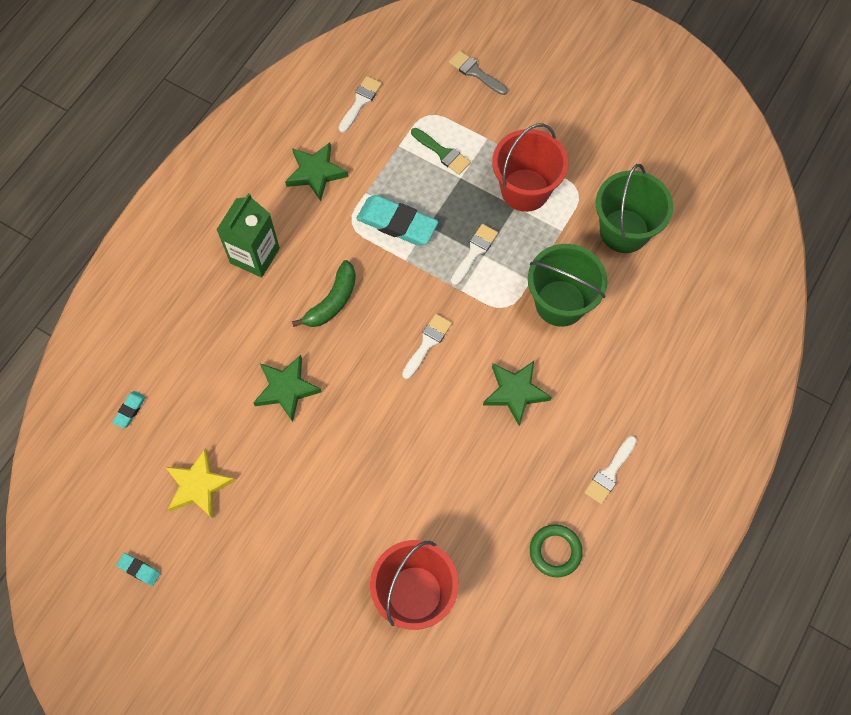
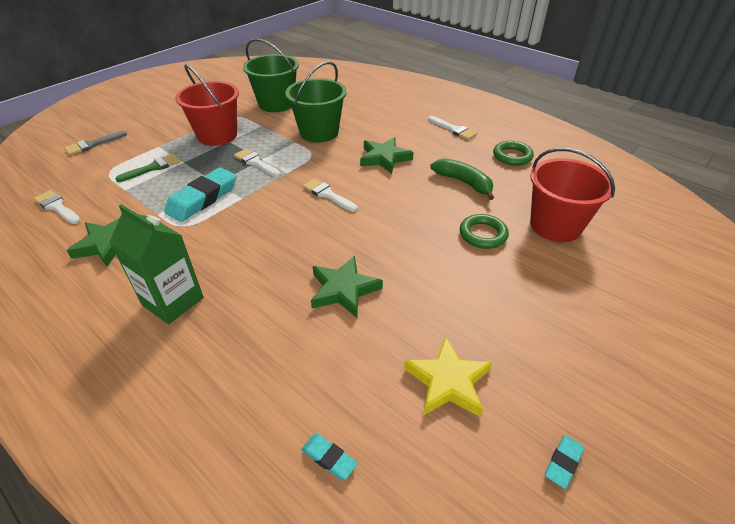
camera: 80 degrees left, 25 degrees down
green banana [292,260,356,327] -> green banana moved to [430,158,494,200]
none -> green ring [460,214,509,249]

